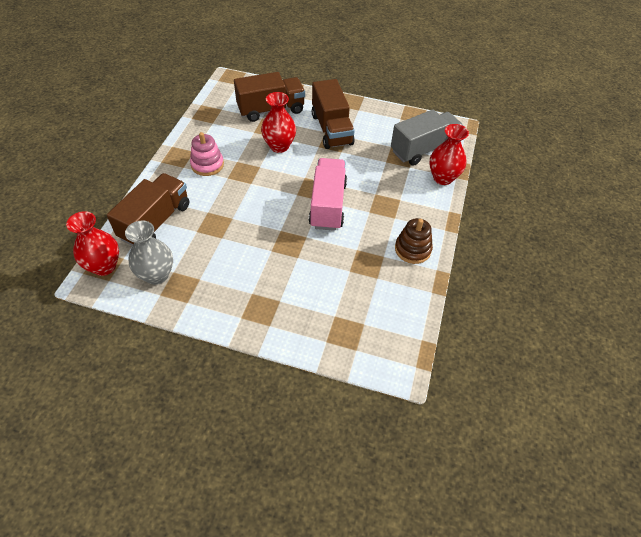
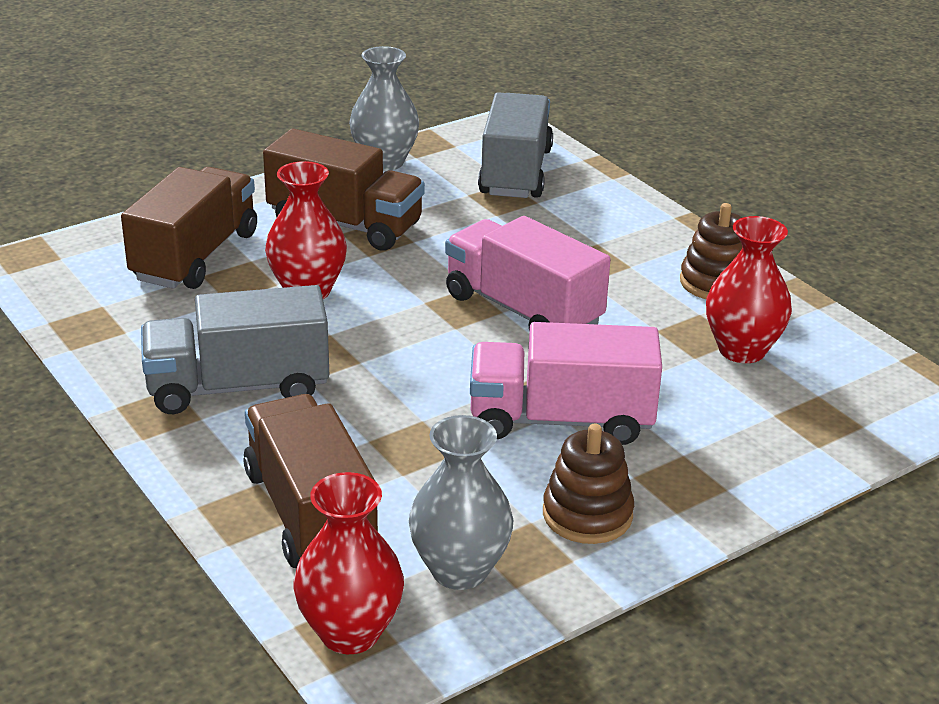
camera: 50 degrees left, 20 degrees down
pink stacking toy [190,132,224,176] -> grey truck [141,285,329,414]
red vase [429,124,469,185] -> red vase moved to [706,216,792,363]
none -> grey vase [349,46,419,171]
none -> pink truck [470,322,662,445]
none -> brown stacking toy [543,423,634,544]

